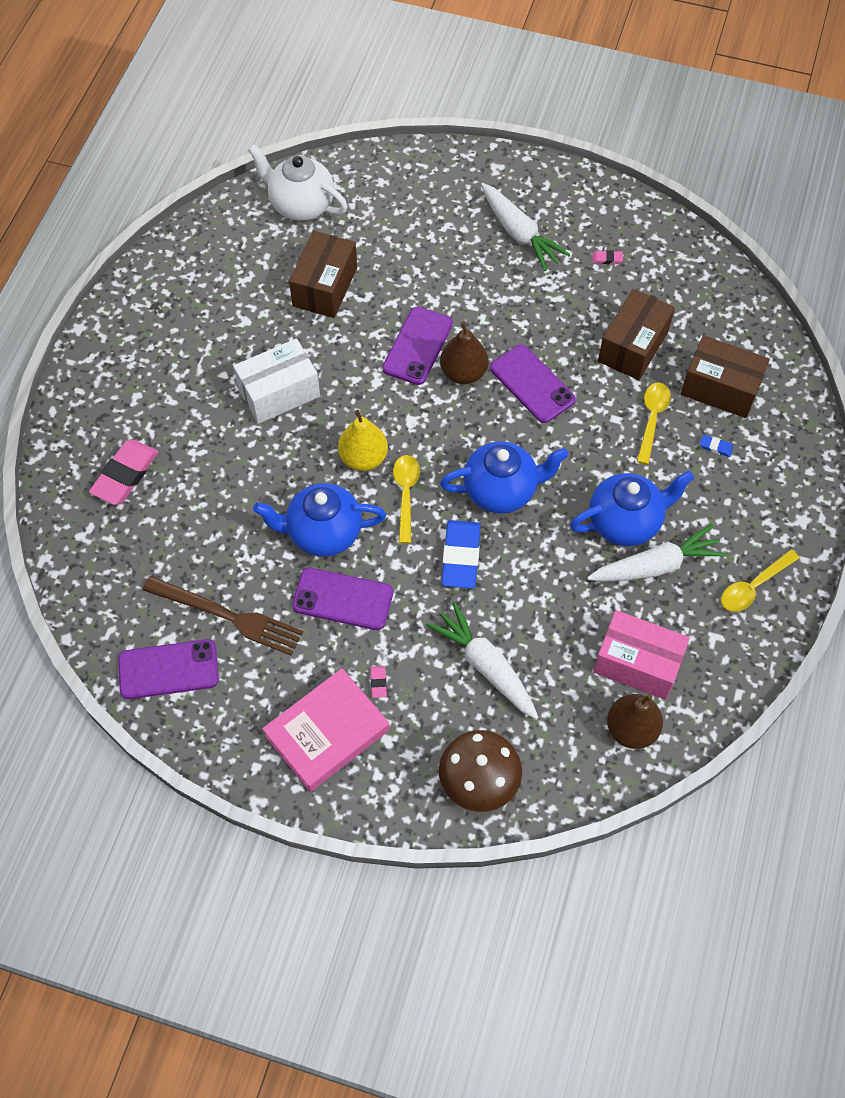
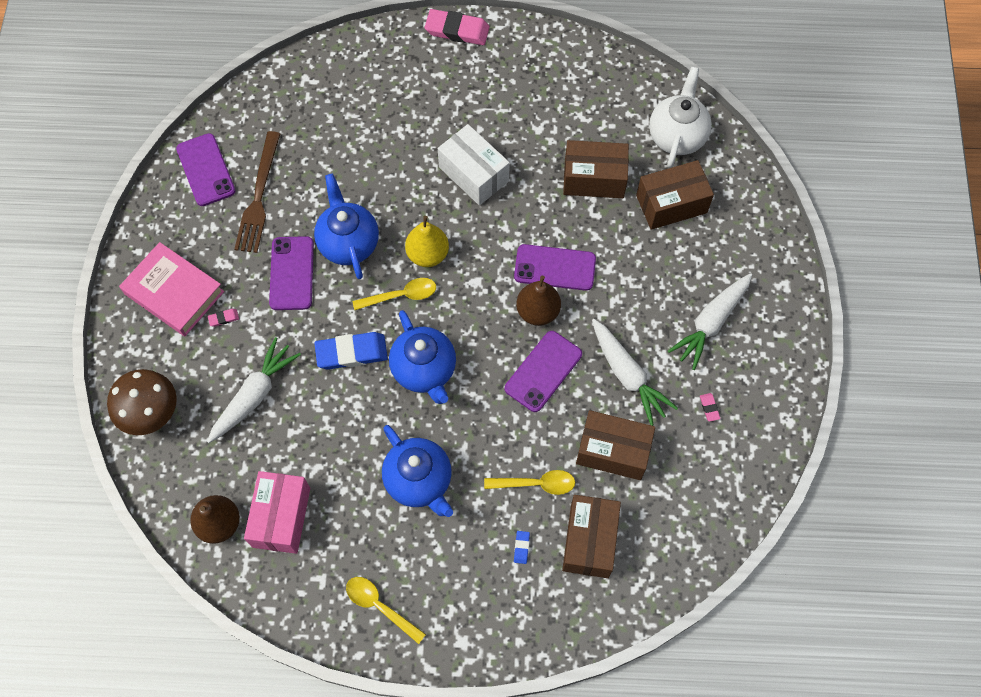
camera: 75 degrees right, 5 degrees up
pink eraser [89,439,158,505] -> pink eraser moved to [425,9,490,45]
white carrot [587,524,727,582] -> white carrot moved to [592,319,678,426]
none -> brown box [636,160,714,230]

